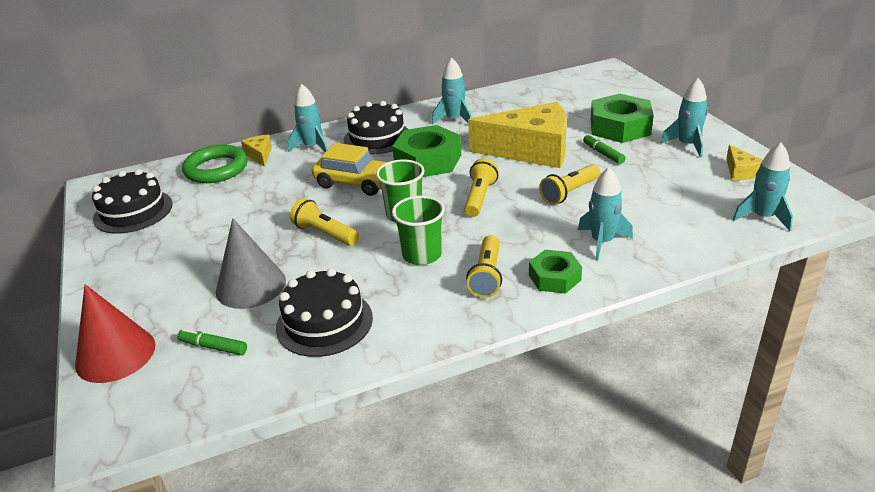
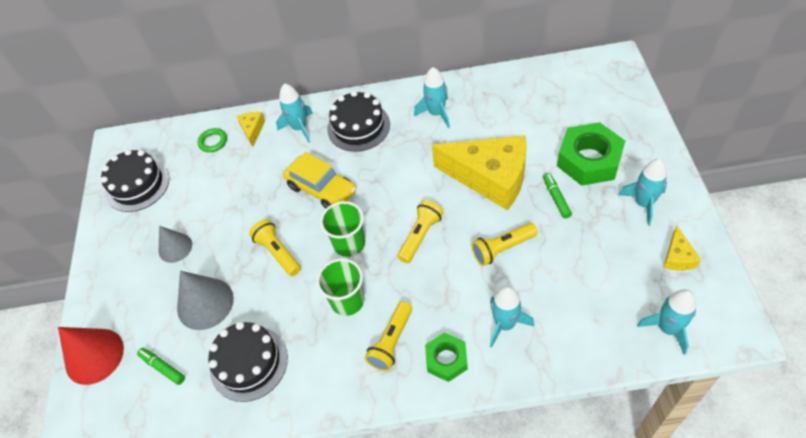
camera: 20 degrees right, 20 degrees up
green ring [182,145,247,183] -> green ring [197,128,227,152], size x0.52
green nut [392,125,461,177] -> none
none -> grey cone [159,226,192,263]

